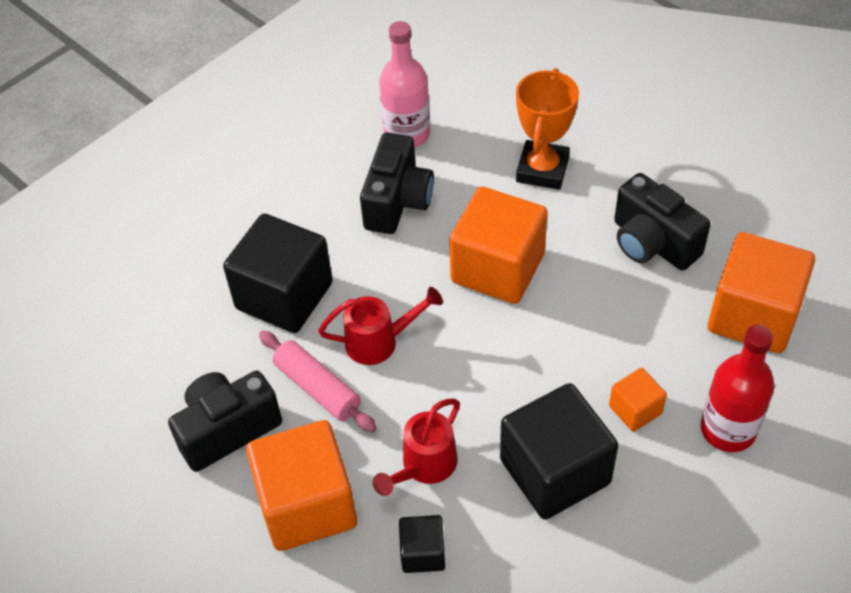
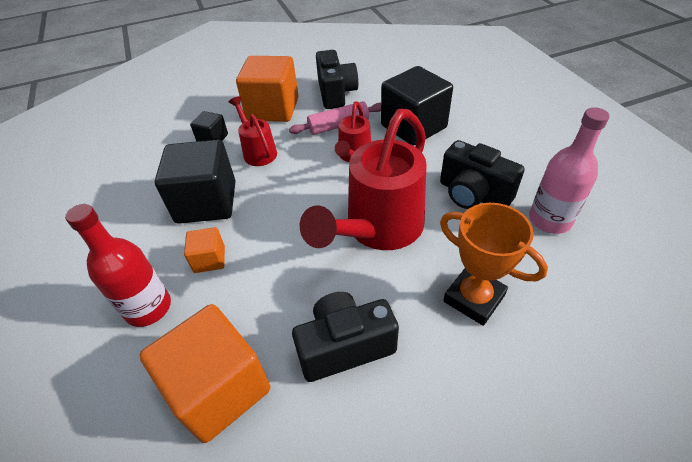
camera: 115 degrees right, 5 degrees down
orange cube [449,186,548,304] -> red watering can [300,109,427,250]

